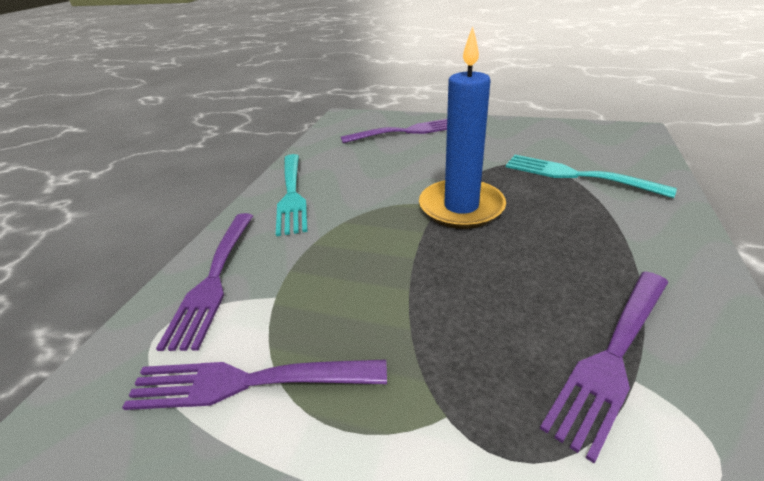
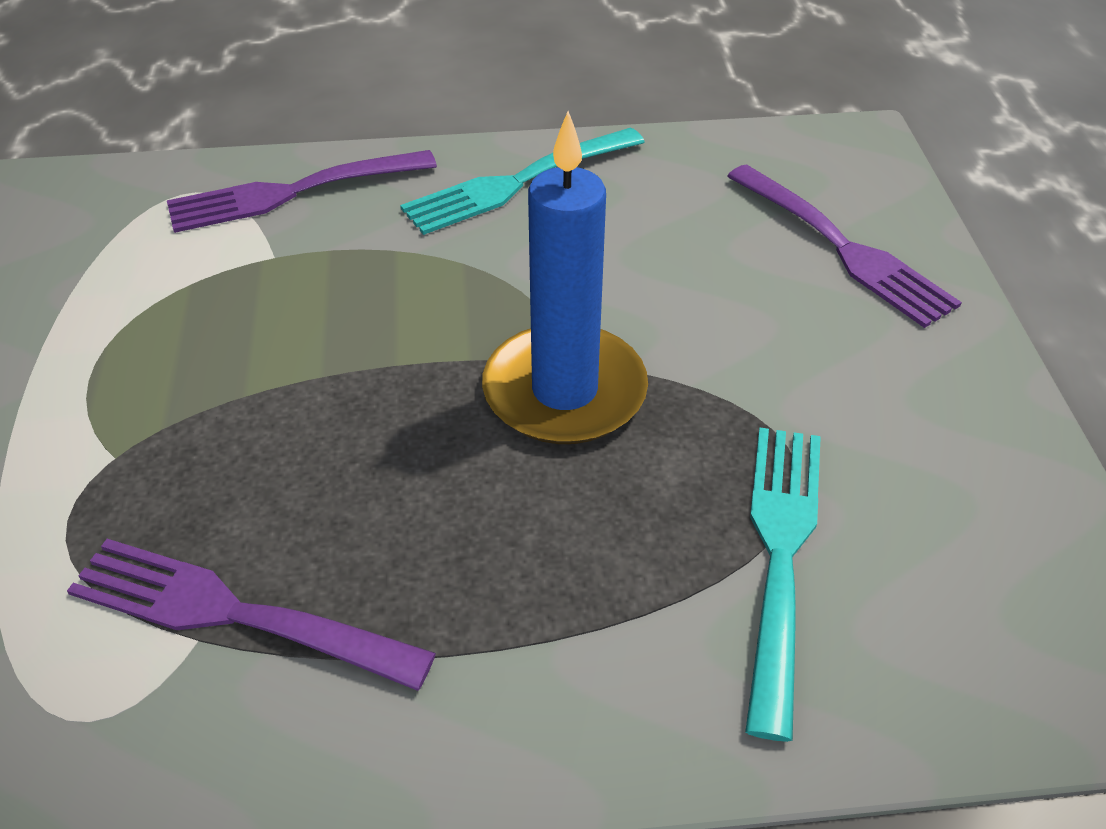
camera: 65 degrees right, 10 degrees up
purple fork [122,359,387,410] -> none

